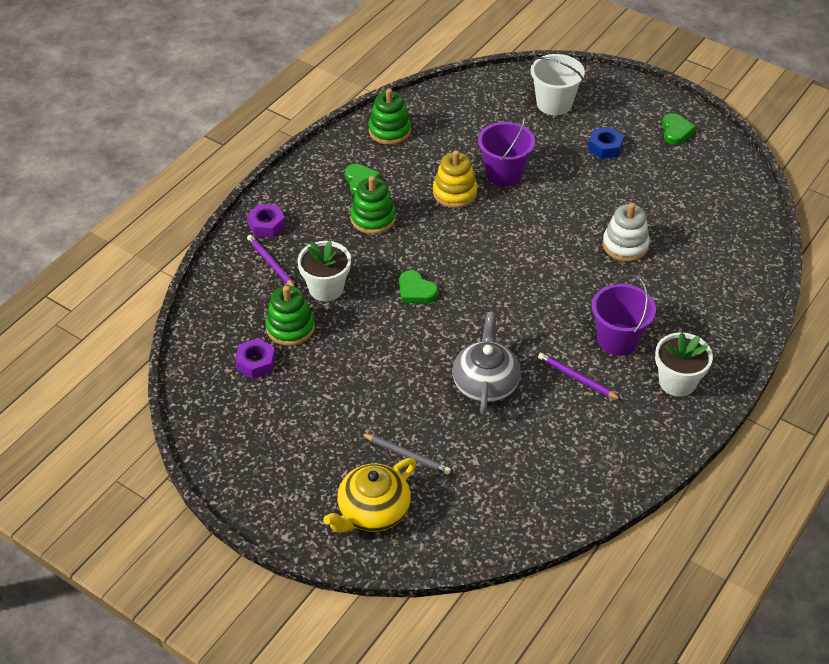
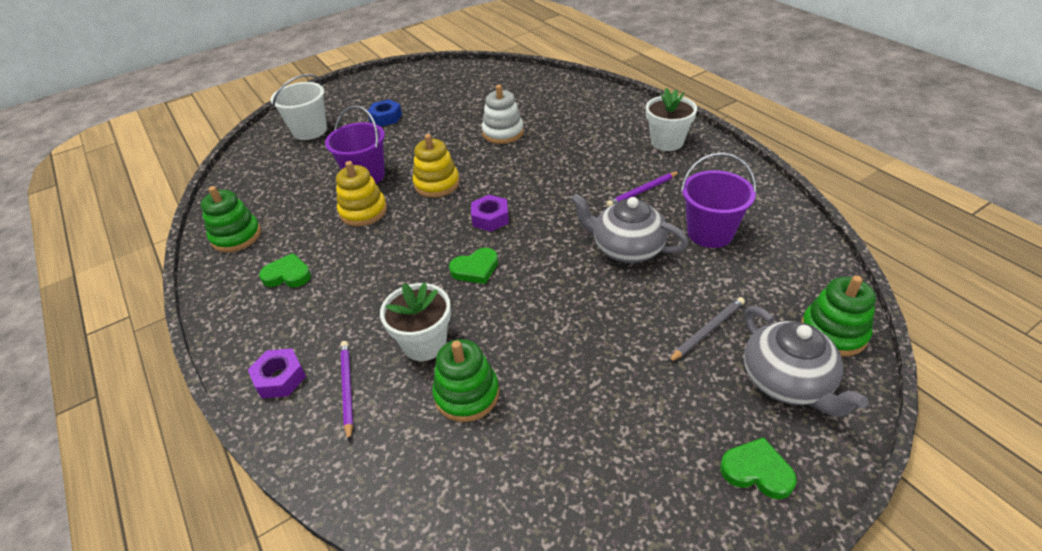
camera: 65 degrees left, 5 degrees down
purple nut [235,338,276,379] -> purple nut moved to [471,195,509,232]
purple pencil [247,235,295,286] -> purple pencil turned 90 degrees clockwise [340,341,353,442]
yellow teapot [323,458,416,533] -> grey teapot [744,306,868,417]
green stacking toy [350,176,396,234] -> green stacking toy moved to [801,275,876,357]
purple bucket [592,275,656,356] -> purple bucket moved to [681,153,756,248]
green heart [662,113,696,145] -> green heart moved to [720,437,797,499]
none -> yellow stacking toy [413,134,460,198]

